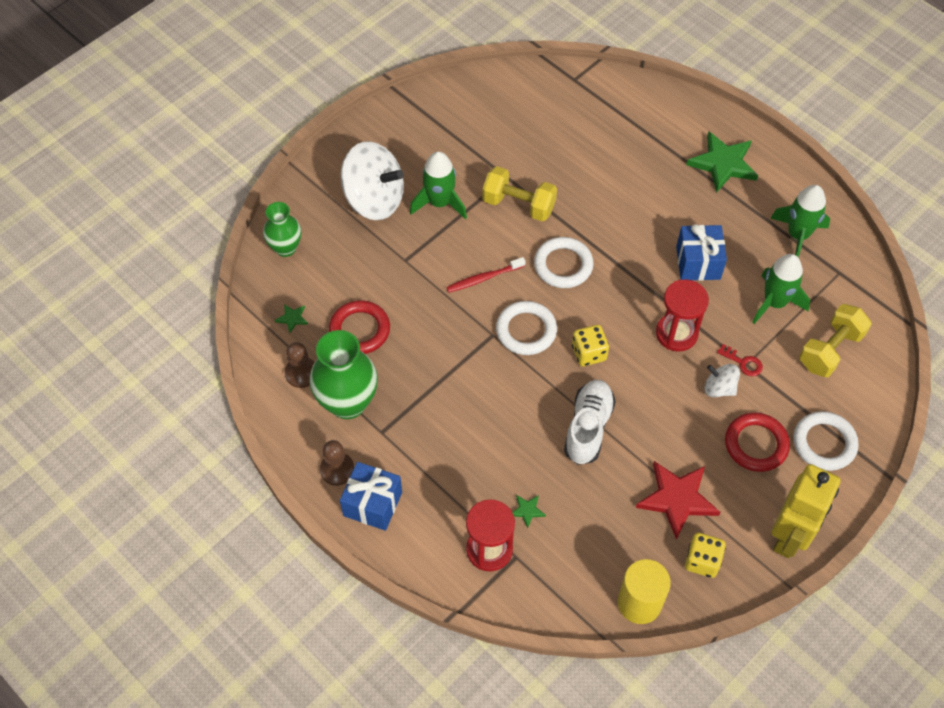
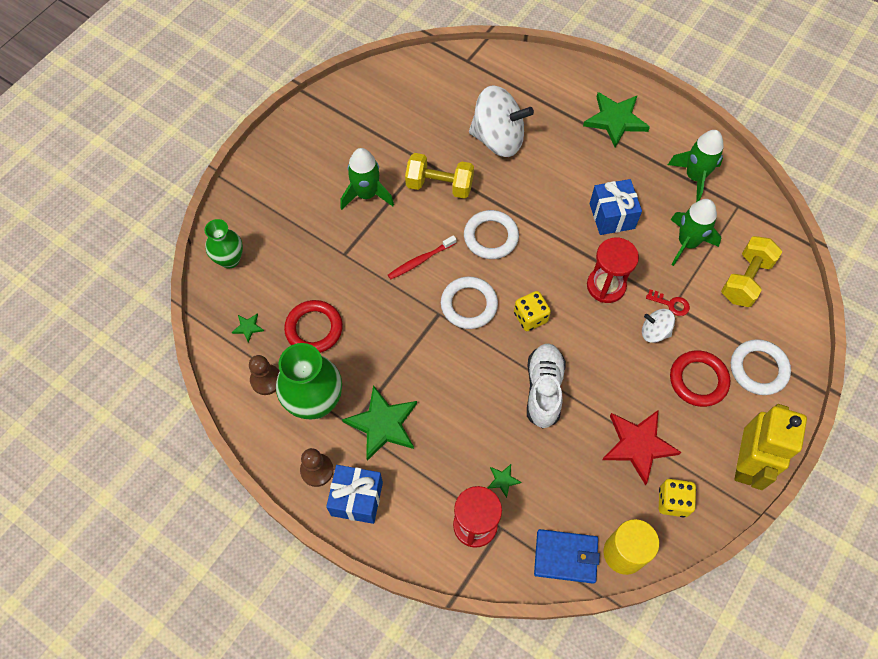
camera: 10 degrees left, 5 degrees up
white spinning top [341,141,404,220] -> white spinning top moved to [469,85,534,157]
none -> green star [342,385,417,461]
none -> blue wallet [534,529,600,584]

